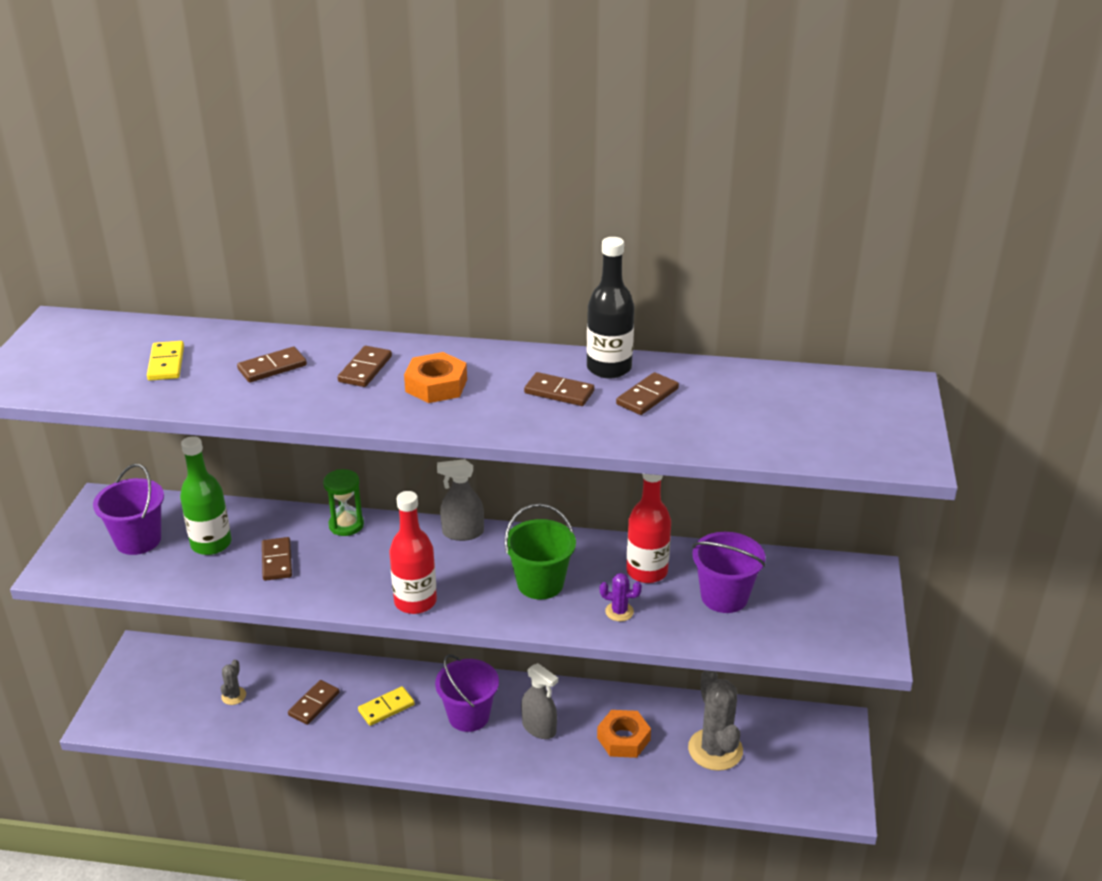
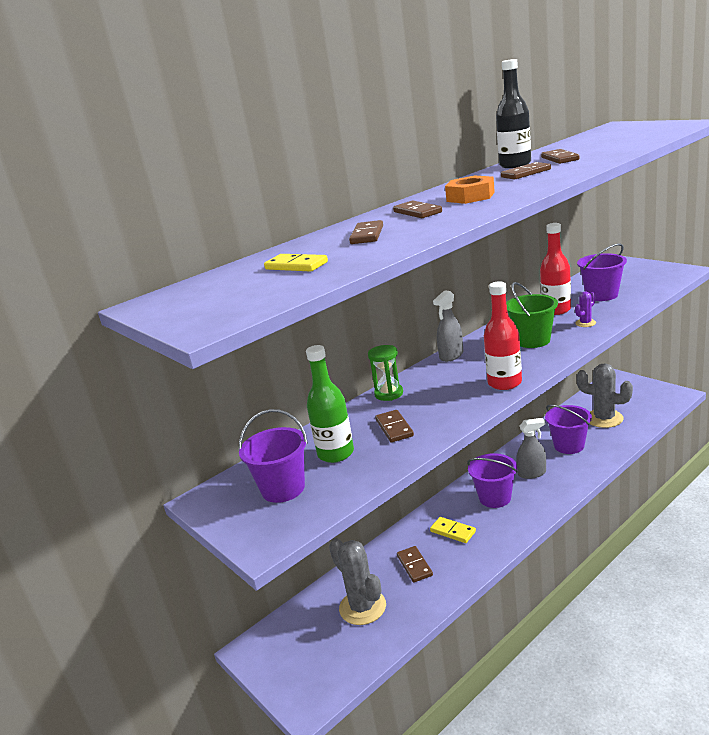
camera: 45 degrees left, 10 degrees down
grey cactus [220,659,246,705] -> grey cactus [329,538,386,625], size x2.14
brown domino [262,537,292,581] -> brown domino turned 45 degrees clockwise [375,410,414,442]
yellow domino [358,686,415,726] -> yellow domino turned 60 degrees counterclockwise [430,517,476,543]
orange nut [597,710,651,758] -> purple bucket [545,404,592,454]

